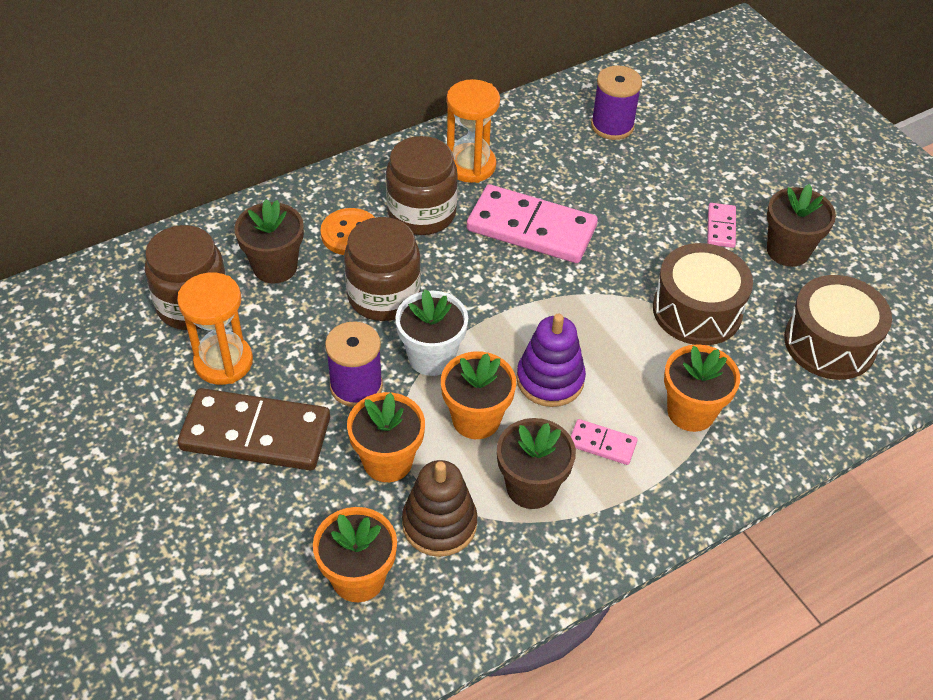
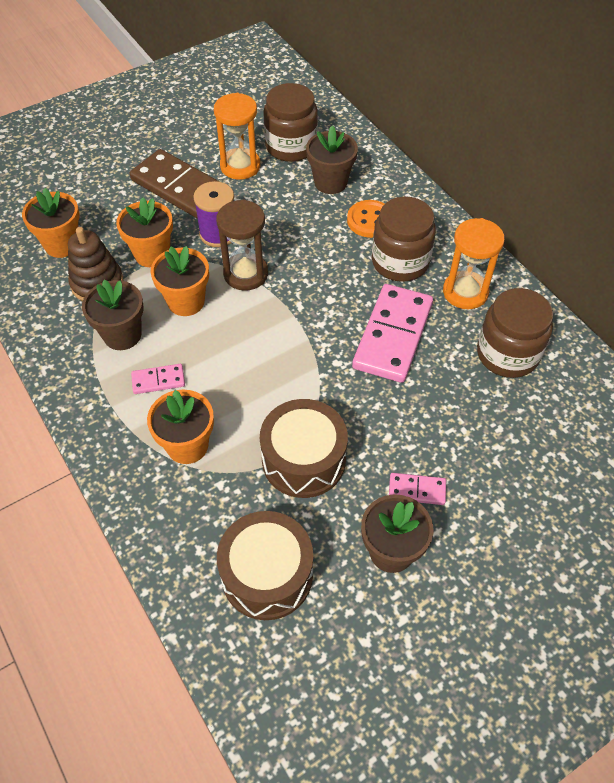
camera: 90 degrees right, 5 degrees up
brown domino [178,388,330,470] -> brown domino turned 60 degrees counterclockwise [130,149,220,219]
brown jar [344,217,421,321] -> brown jar moved to [477,288,553,378]
white flower pot [395,289,468,376] -> brown hourglass [216,200,268,291]
purple stacking toy [516,314,586,407] -> none
pink domino [571,419,638,465] -> pink domino turned 60 degrees clockwise [131,364,185,394]
purple spool [591,66,642,140] -> none

